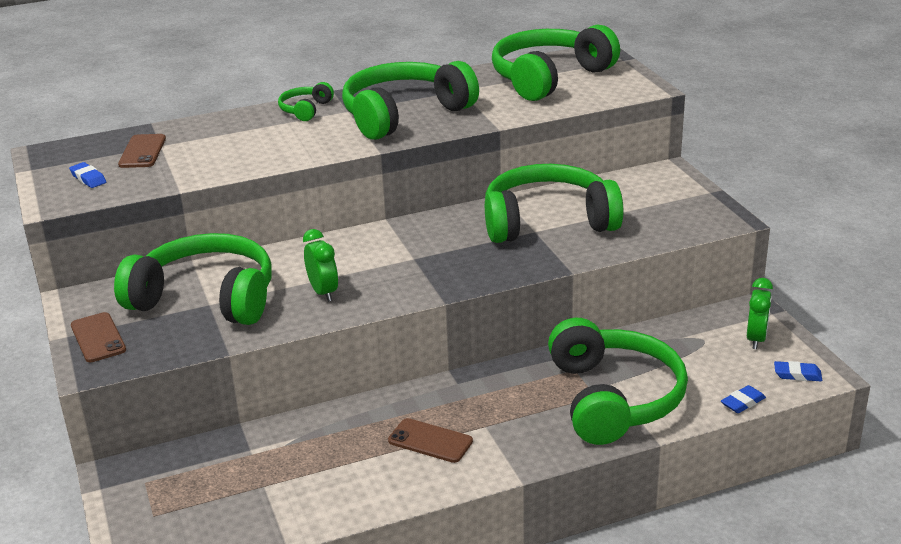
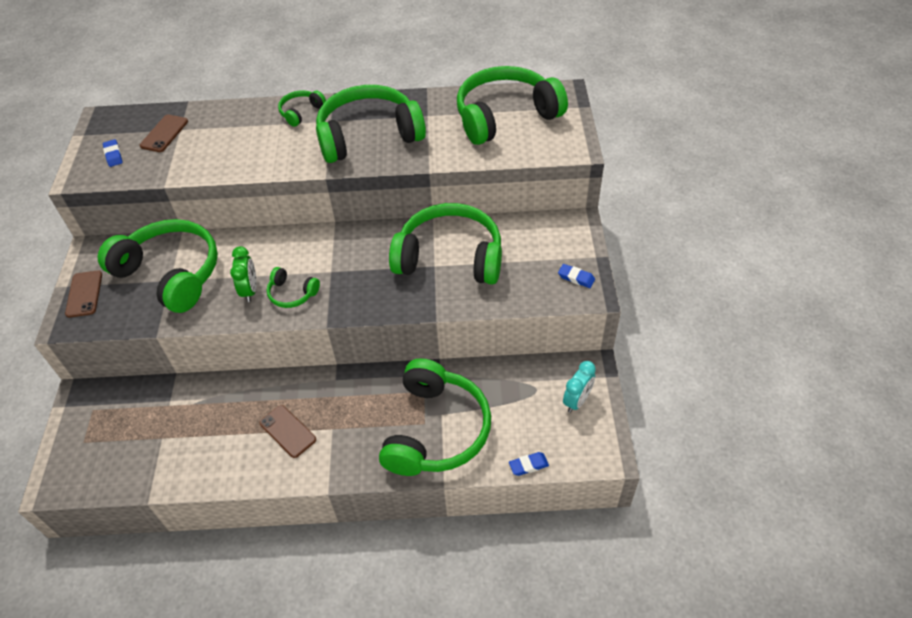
camera: 20 degrees right, 20 degrees up
green clock [747,278,773,349] -> turquoise clock [563,361,596,413]
blue eraser [774,361,822,381] -> blue eraser moved to [558,264,595,288]
none -> green headphones [267,267,320,308]

